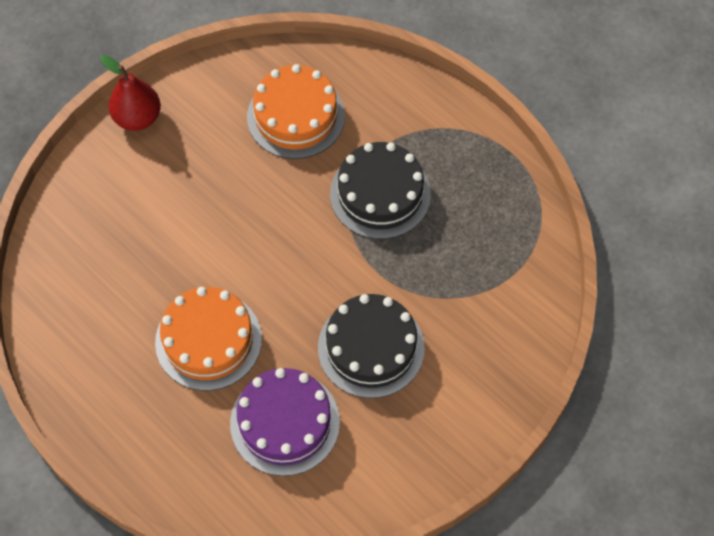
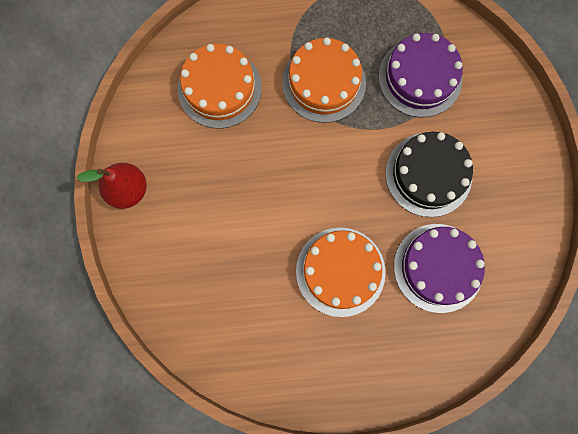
camera: 50 degrees left, 15 degrees up
black cake [330,142,431,239] -> orange cake [282,38,366,123]
none -> purple cake [378,33,463,117]

